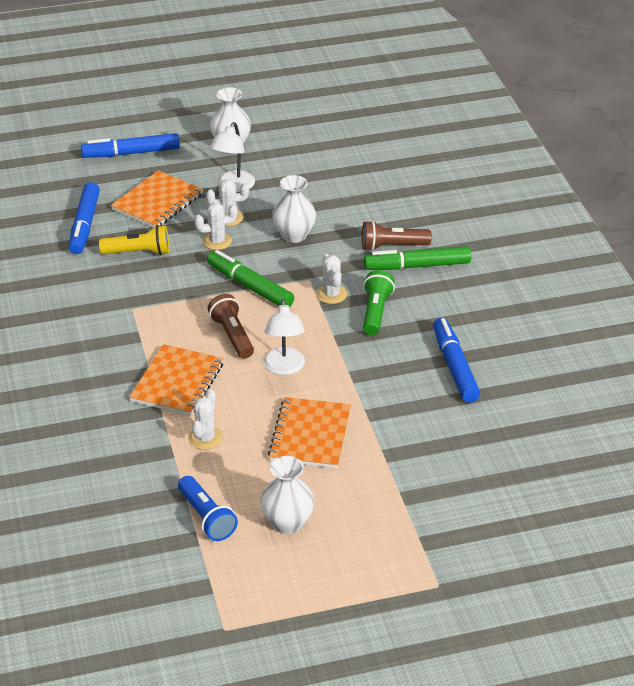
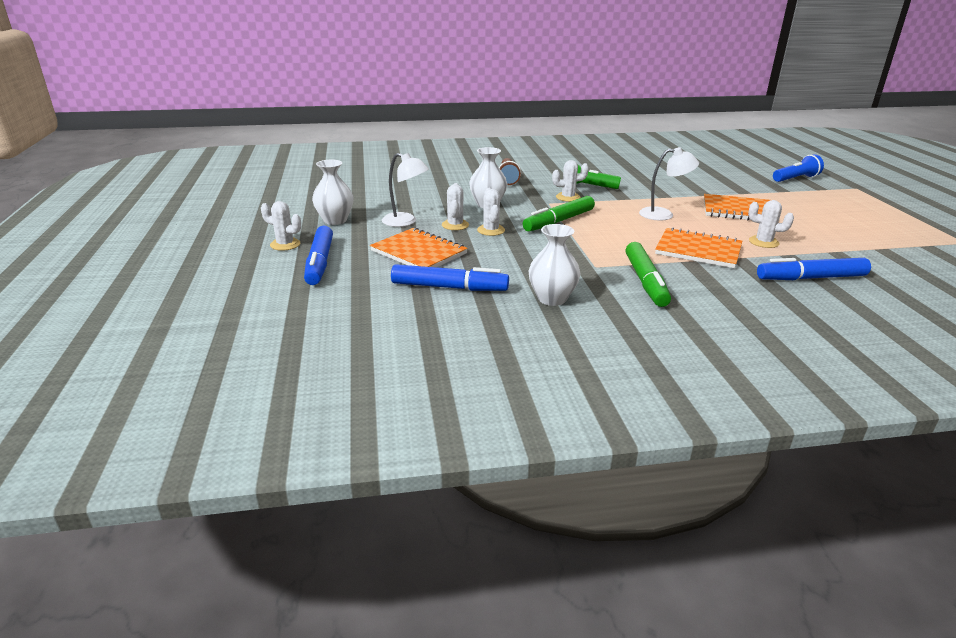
camera: 85 degrees left, 10 degrees down
yellow flashlight [99,225,170,255] -> none
blue flashlight [178,476,238,541] -> blue flashlight moved to [773,154,824,182]
brown flashlight [208,294,254,359] -> none
white vase [260,456,314,534] -> white vase moved to [529,224,580,306]
green marker [364,246,471,270] -> green marker moved to [625,242,671,307]
blue marker [433,318,480,403] -> blue marker moved to [757,258,871,280]
none -> white cactus [261,201,301,251]

